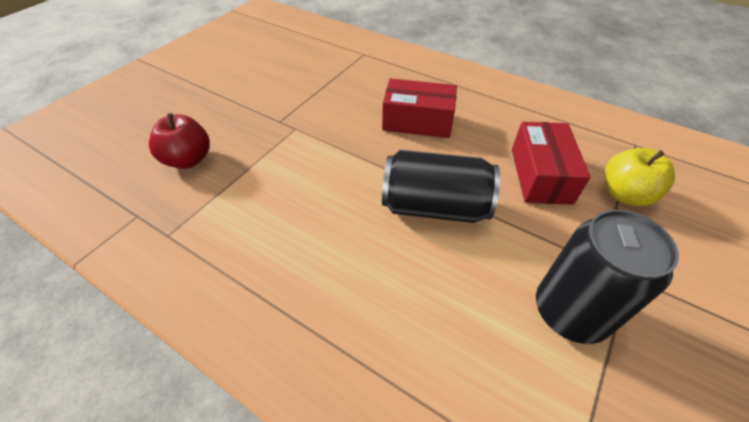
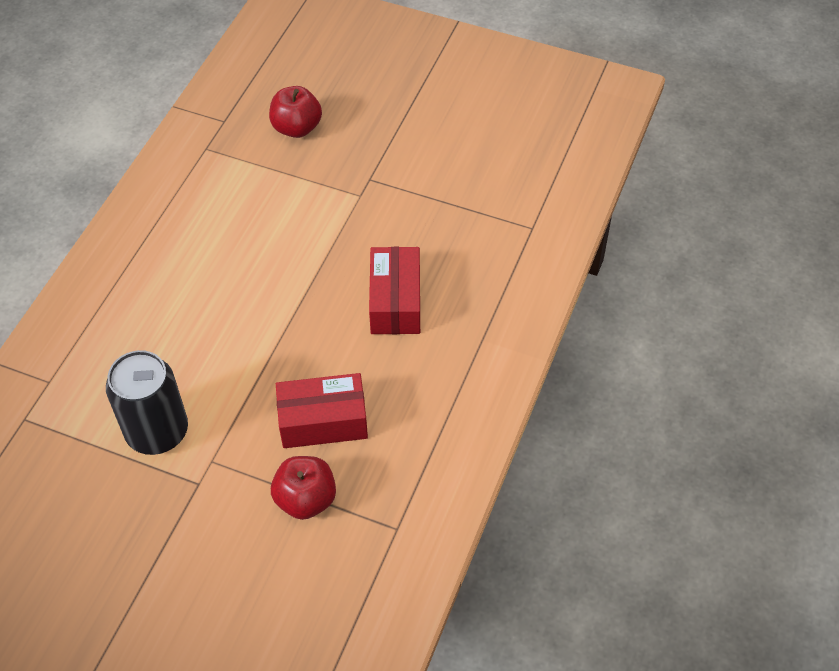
camera: 80 degrees right, 5 degrees up
black can [382,150,500,223] -> none
yellow apple [605,148,675,206] -> red apple [271,456,336,520]

